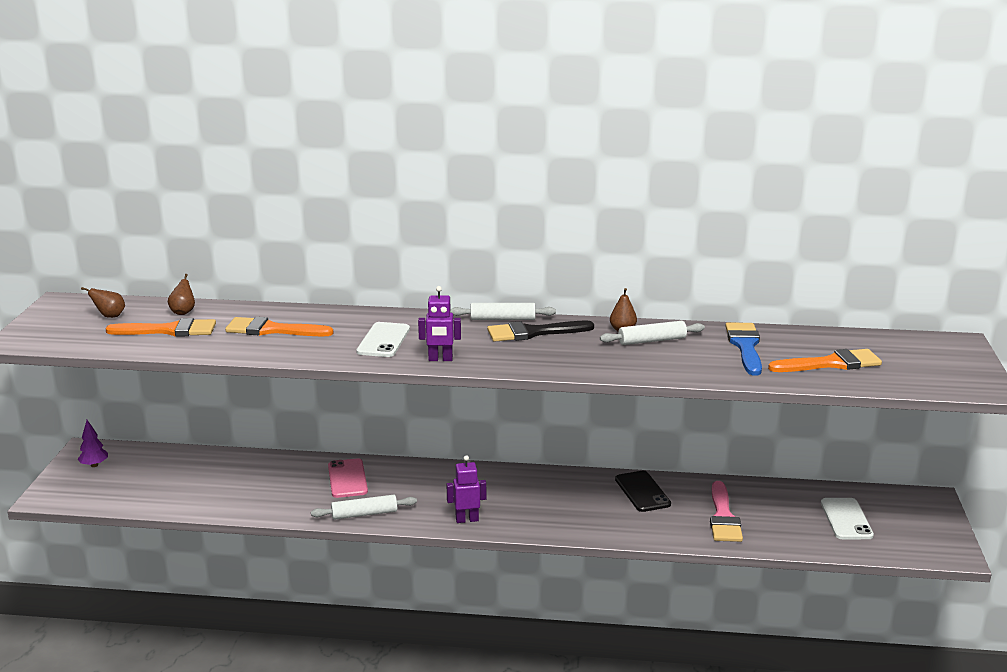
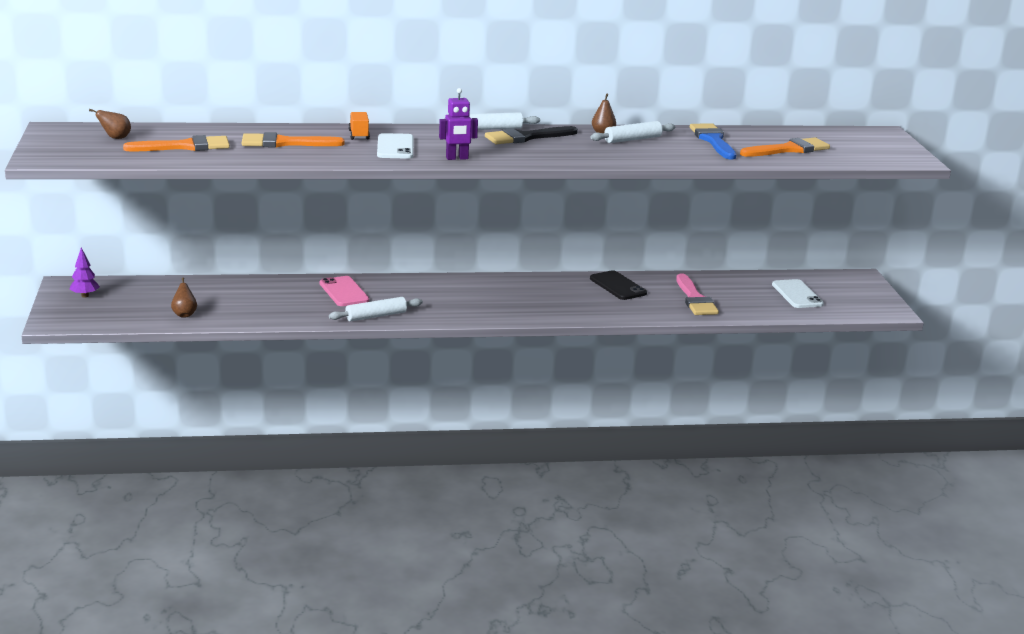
camera: 15 degrees left, 0 degrees up
brown pear [168,274,195,315] -> brown pear moved to [171,277,197,318]
purple robot [447,455,486,523] -> none
none -> orange truck [348,112,370,140]

